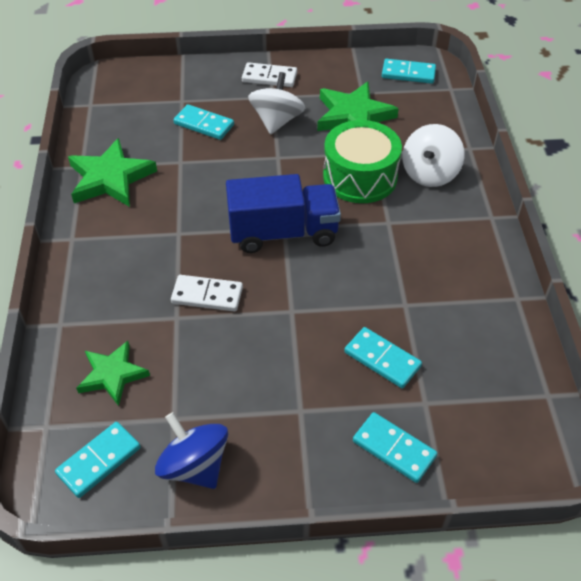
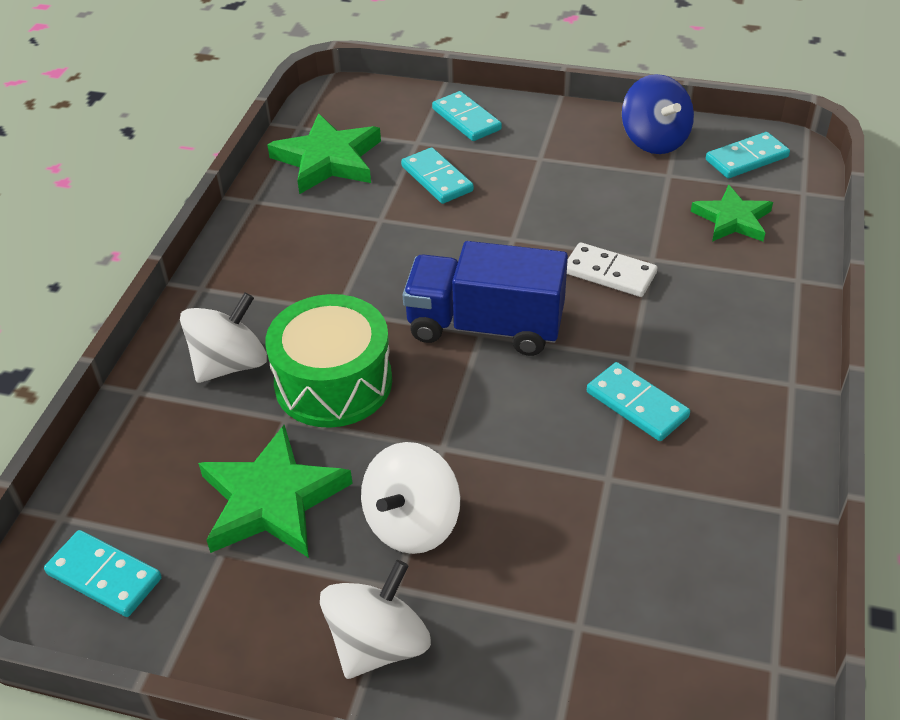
camera: 160 degrees left, 5 degrees down
green star [68,138,157,207] -> green star moved to [267,113,381,194]
turquoise domino [173,104,234,140] -> turquoise domino moved to [587,362,690,441]
white domino [242,62,297,87] -> white spinning top [320,560,431,679]

